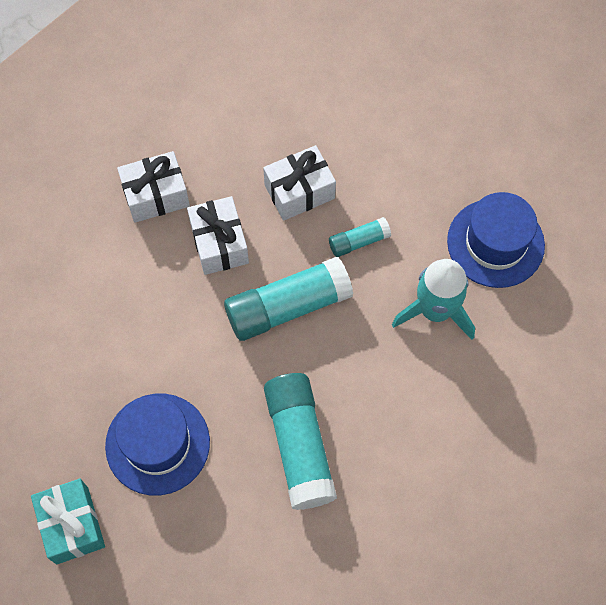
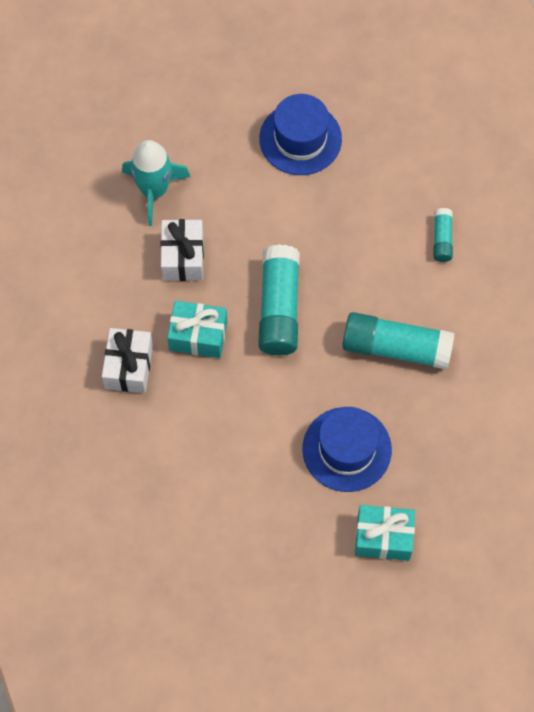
camera: 65 degrees left, 0 degrees up
white gift [187,196,249,275] -> turquoise gift [167,301,227,358]
turquoise glue stick [329,217,391,257] -> turquoise glue stick moved to [433,208,453,262]
turquoise rocket [392,259,475,340] -> turquoise rocket moved to [122,140,190,226]

